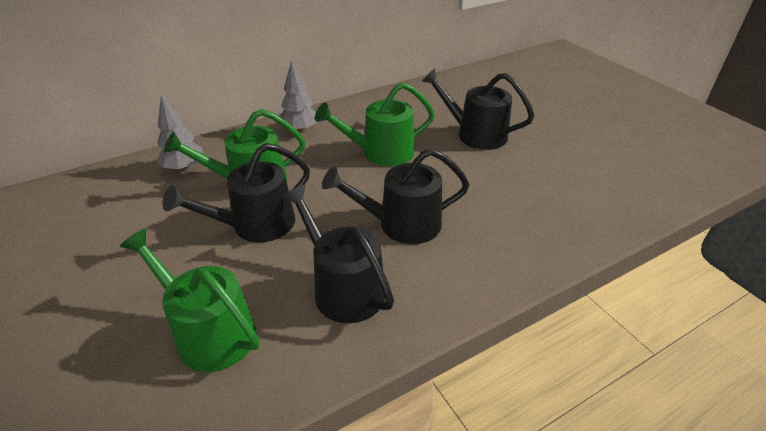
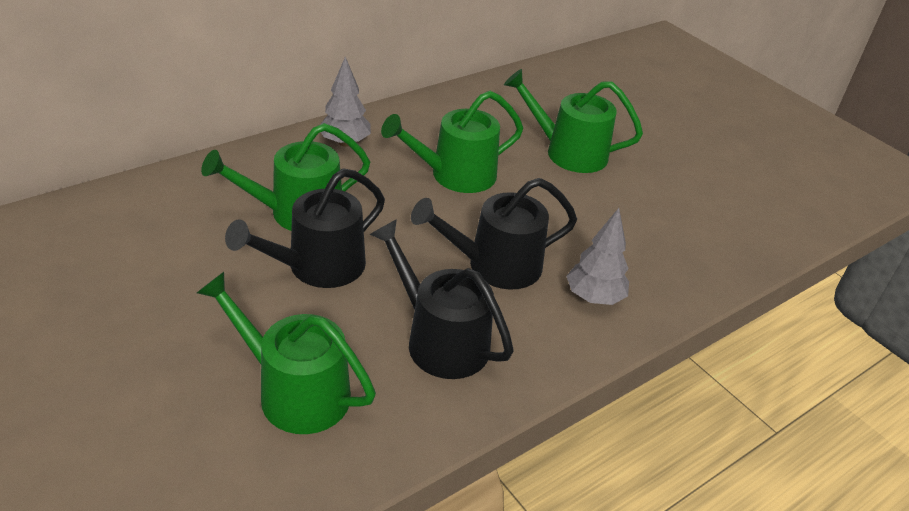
camera: 10 degrees left, 0 degrees up
grey tree [157,95,203,172] -> grey tree moved to [566,208,629,305]
black watering can [422,68,534,150] -> green watering can [504,69,643,173]

